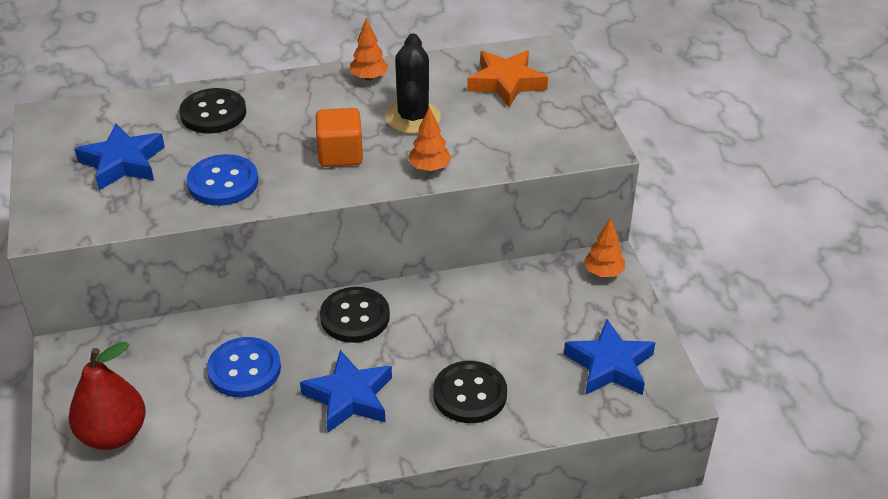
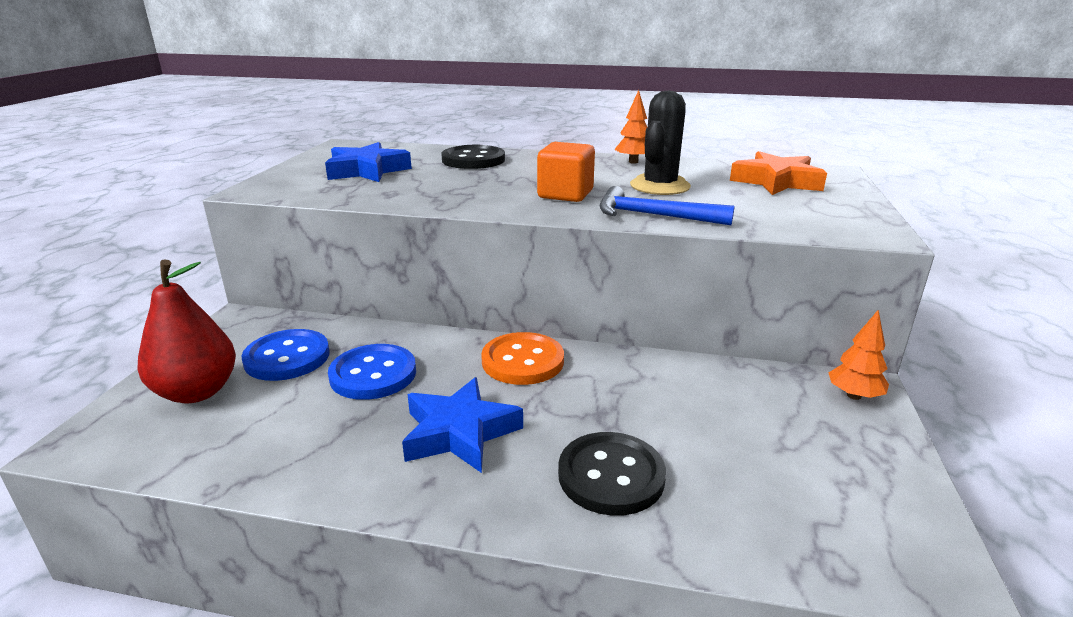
camera: 25 degrees right, 15 degrees down
blue button [187,154,258,206] -> blue button moved to [242,329,330,381]
black button [320,287,390,343] -> orange button [481,332,564,385]
orange tree [408,107,451,171] -> blue hammer [600,186,735,225]
blue star [564,319,656,395] -> none

